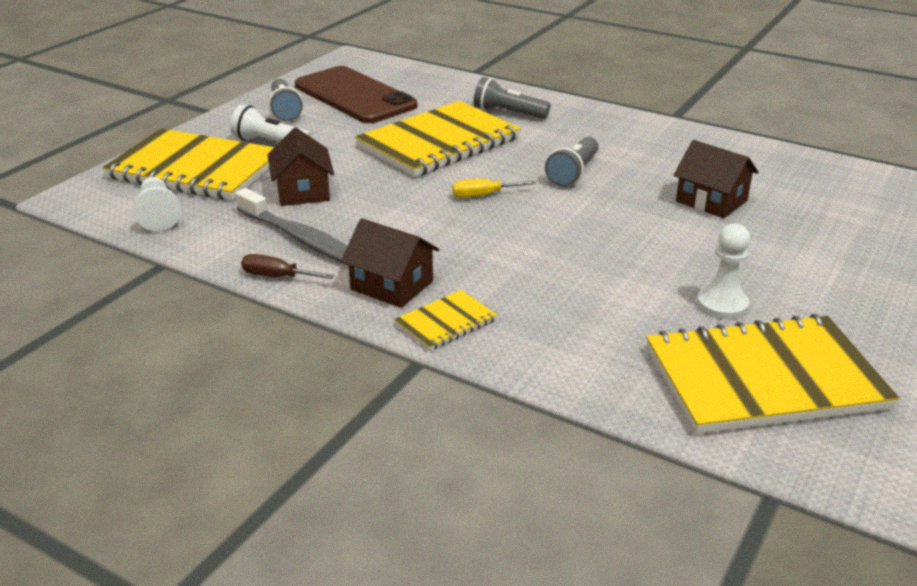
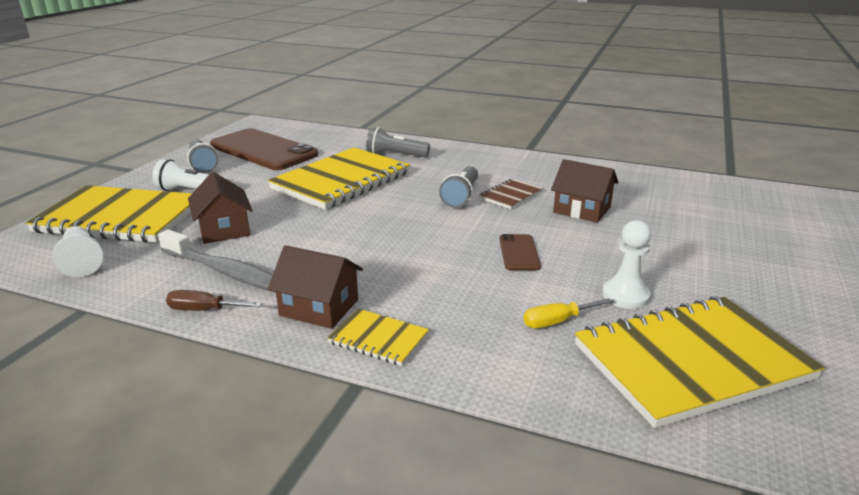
camera: 10 degrees left, 5 degrees down
yellow notebook [394,290,497,351] -> yellow notebook turned 75 degrees clockwise [327,309,429,366]
yellow screwdriver [452,179,536,198] -> yellow screwdriver moved to [523,298,612,328]
none -> brown notebook [479,178,543,209]
none -> brown phone [499,234,541,270]

